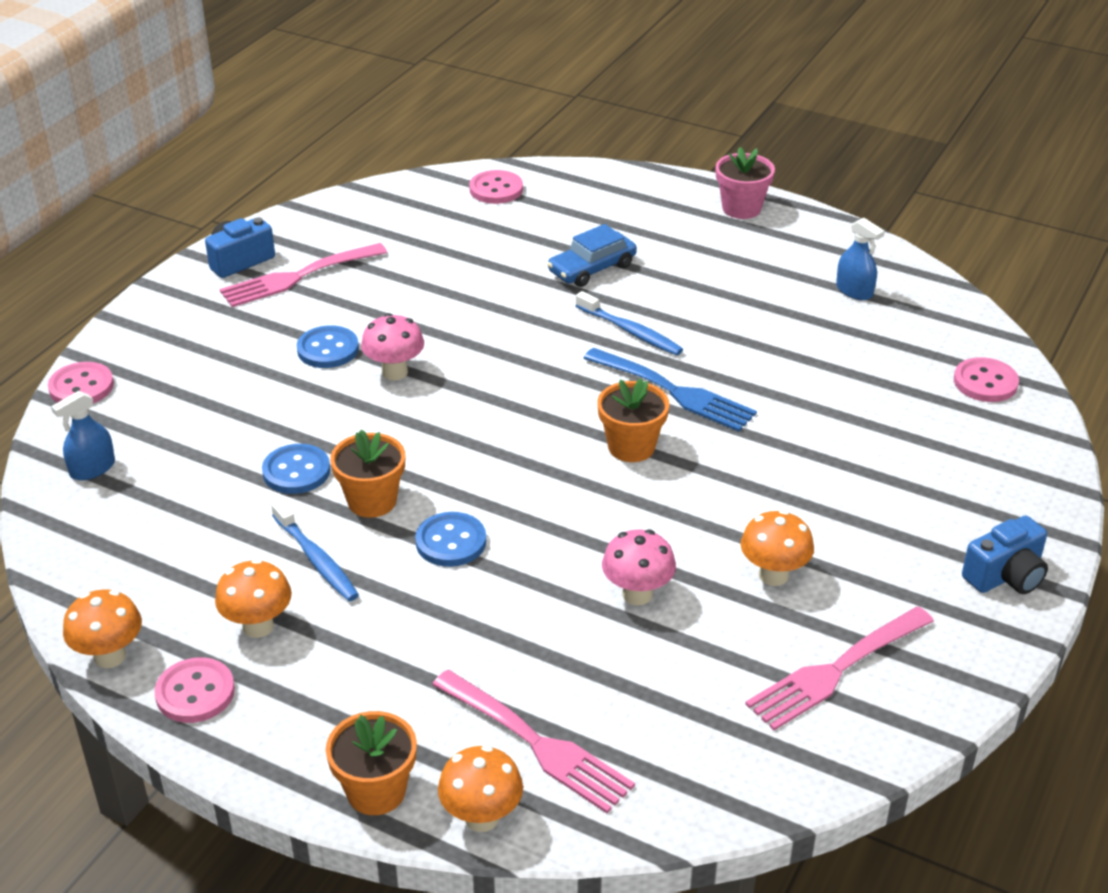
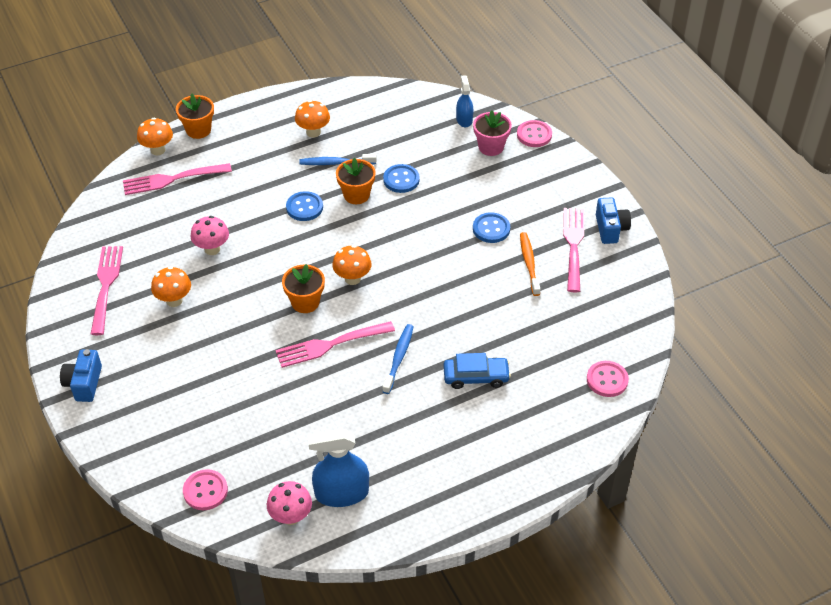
camera: 125 degrees right, 10 degrees up
orange mushroom [63,589,142,668] -> orange mushroom moved to [332,245,371,285]
pink button [154,657,235,723] -> none
pink mushroom [361,313,424,380] -> pink mushroom moved to [267,481,312,525]
blue car [547,224,637,287] -> blue car turned 90 degrees clockwise [443,353,511,389]
blue toothbrush [576,291,683,355] -> blue toothbrush turned 120 degrees clockwise [382,324,414,394]
blue fork [583,348,757,432] -> pink fork [275,321,395,368]
pink flower pot [715,147,775,219] -> pink flower pot moved to [473,111,512,156]
blue spray bottle [836,217,885,300] -> blue spray bottle [308,428,369,507], size x1.70
none -> orange toothbrush [520,232,540,296]

